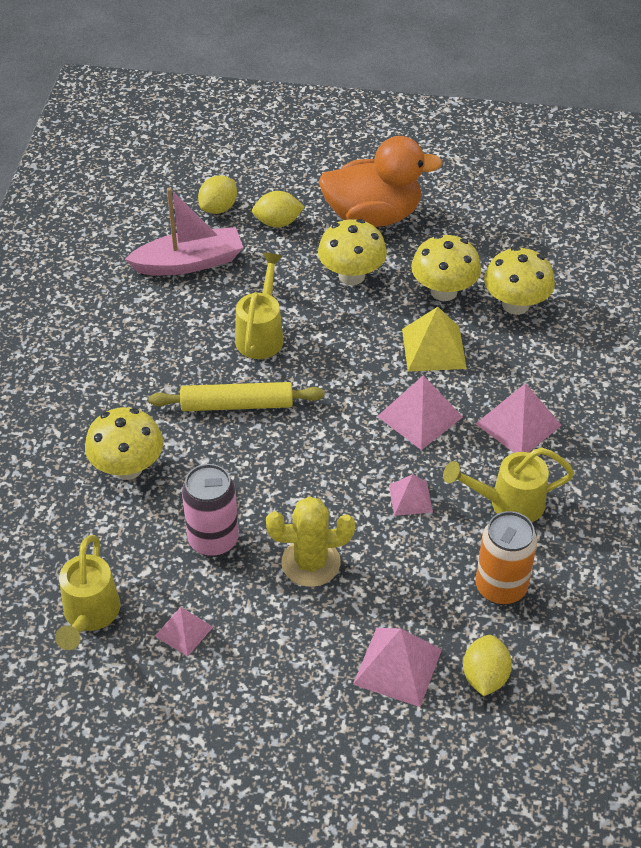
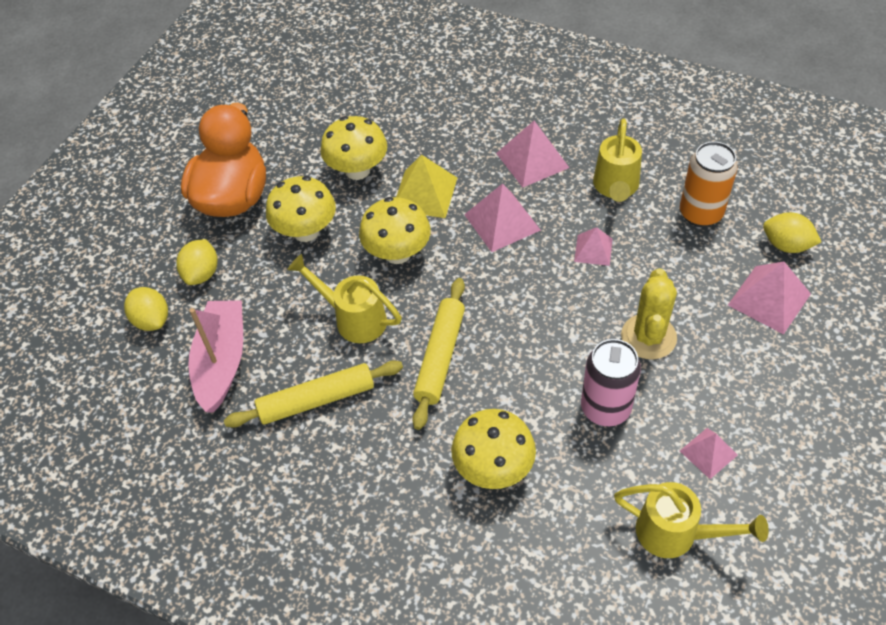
camera: 70 degrees left, 5 degrees up
yellow mushroom [484,247,555,315] -> yellow mushroom moved to [359,197,431,264]
none -> yellow rolling pin [224,360,403,428]

